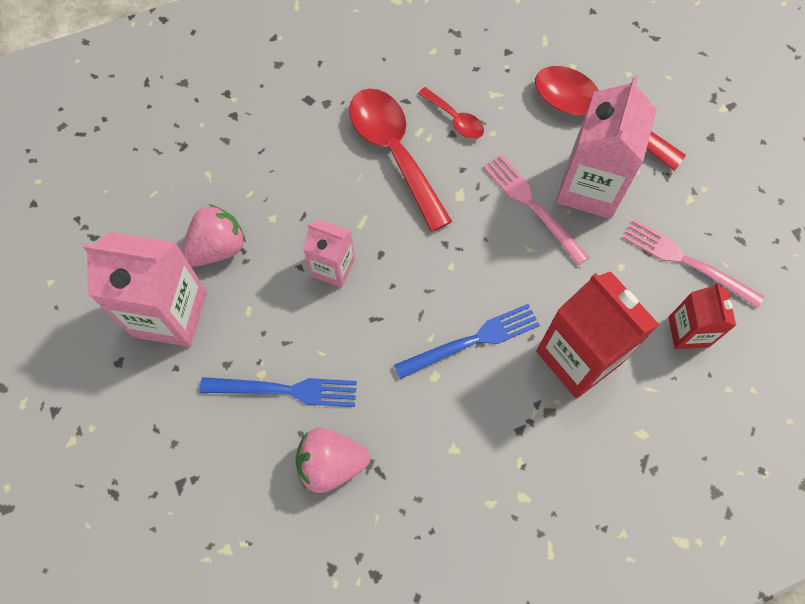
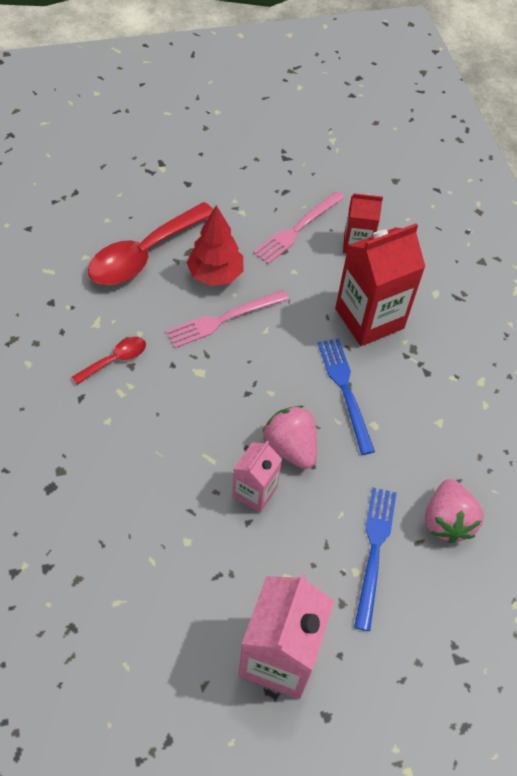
camera: 85 degrees left, 10 degrees down
pink strawberry [182,204,246,267] -> pink strawberry moved to [262,406,317,469]
red spoon [349,89,453,232] -> none
pink carton [556,76,657,219] -> red tree [187,205,243,286]

